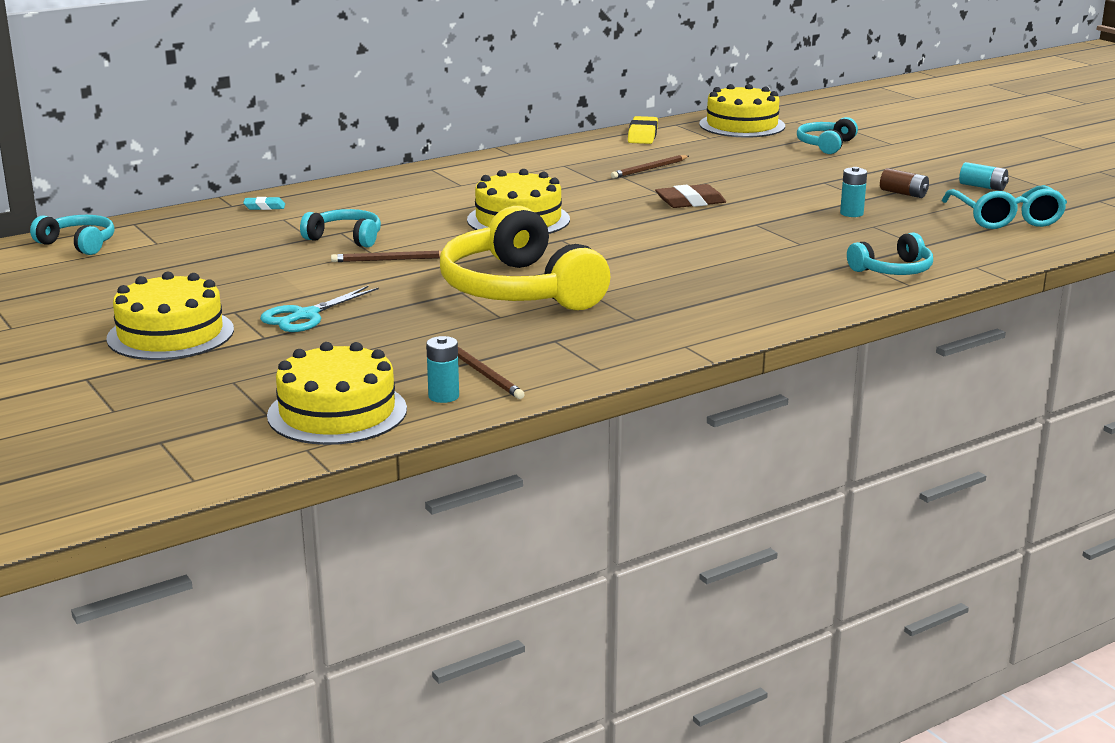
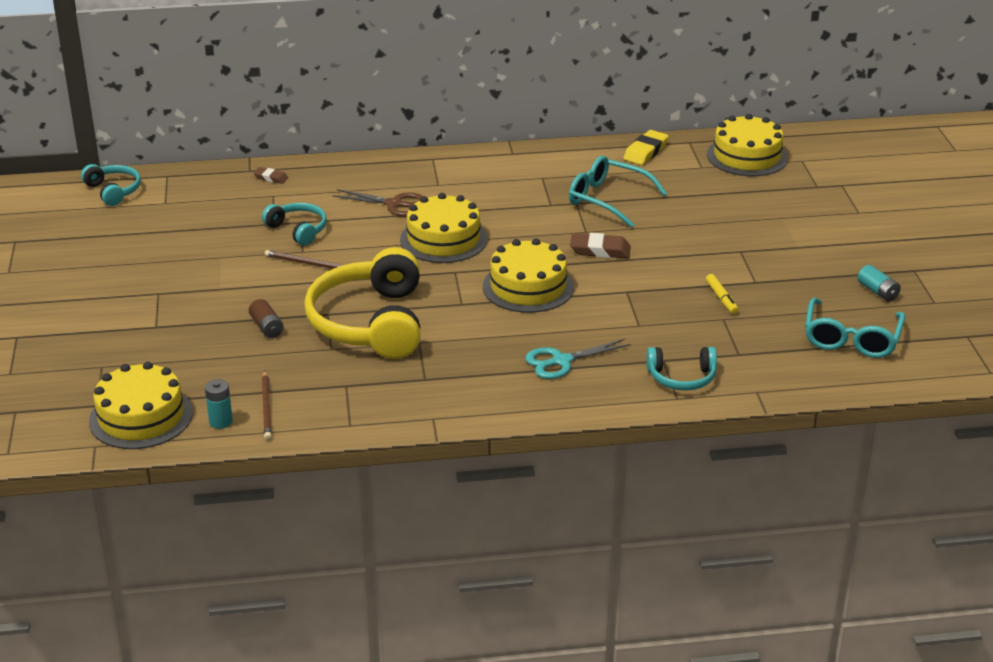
camera: 25 degrees right, 10 degrees up
yellow cake [106,271,234,360] -> yellow cake moved to [483,238,574,313]
turquoise eraser [243,197,285,210] -> brown eraser [254,167,288,184]
turquoise scissors [260,286,379,332] -> turquoise scissors moved to [525,339,631,379]
brown pencil [611,155,689,179] -> turquoise glasses [569,156,667,228]
turquoise headphones [797,117,858,154] -> none
turquoise battery [840,167,867,217] -> yellow marker [706,274,738,314]
brown battery [880,168,929,198] -> brown battery moved to [249,299,284,338]
none -> brown scissors [333,189,423,217]

